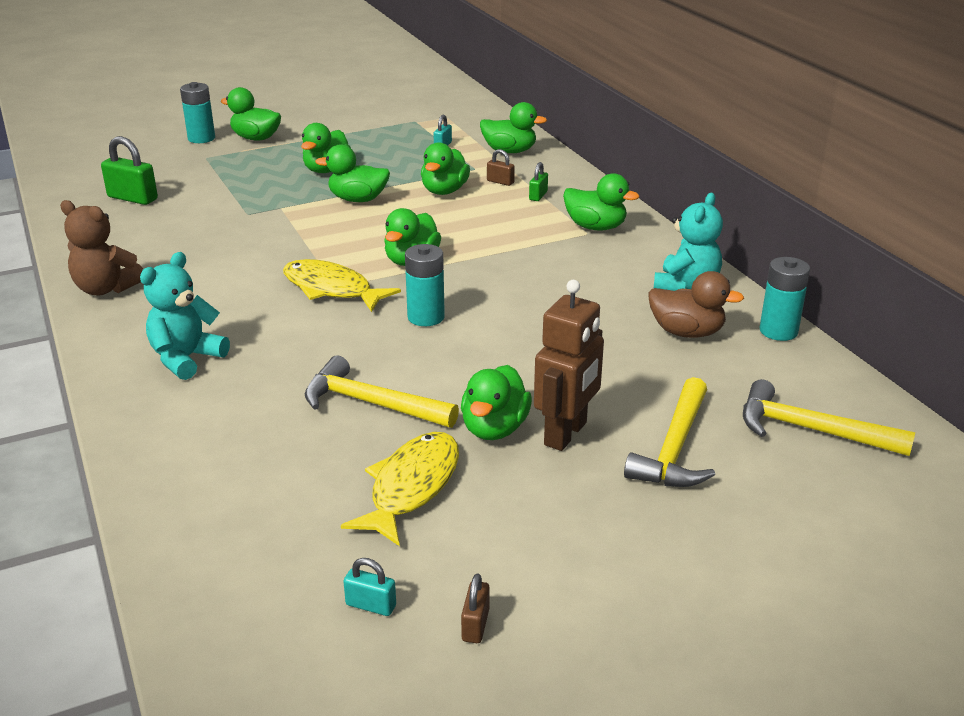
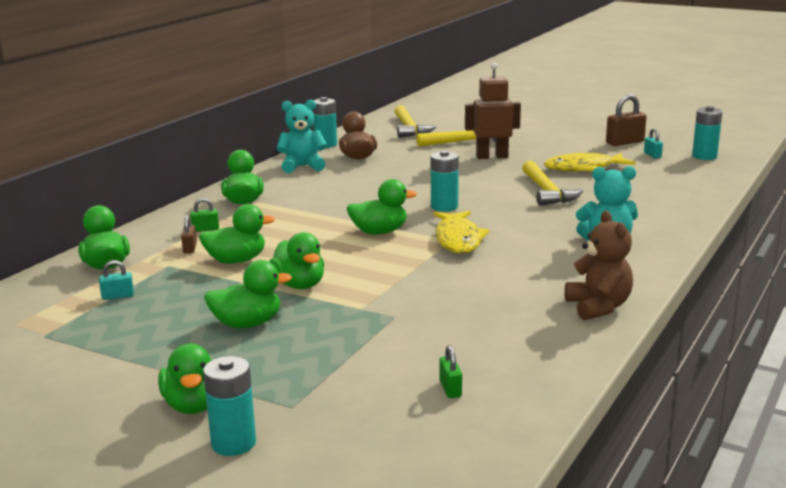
camera: 125 degrees left, 10 degrees down
green padlock [101,136,158,205] -> green padlock [439,345,462,398], size x0.55
green duck [461,365,532,440] -> none
brown padlock [461,574,490,643] -> brown padlock [606,94,647,146], size x1.82
none -> turquoise battery [692,106,722,160]

